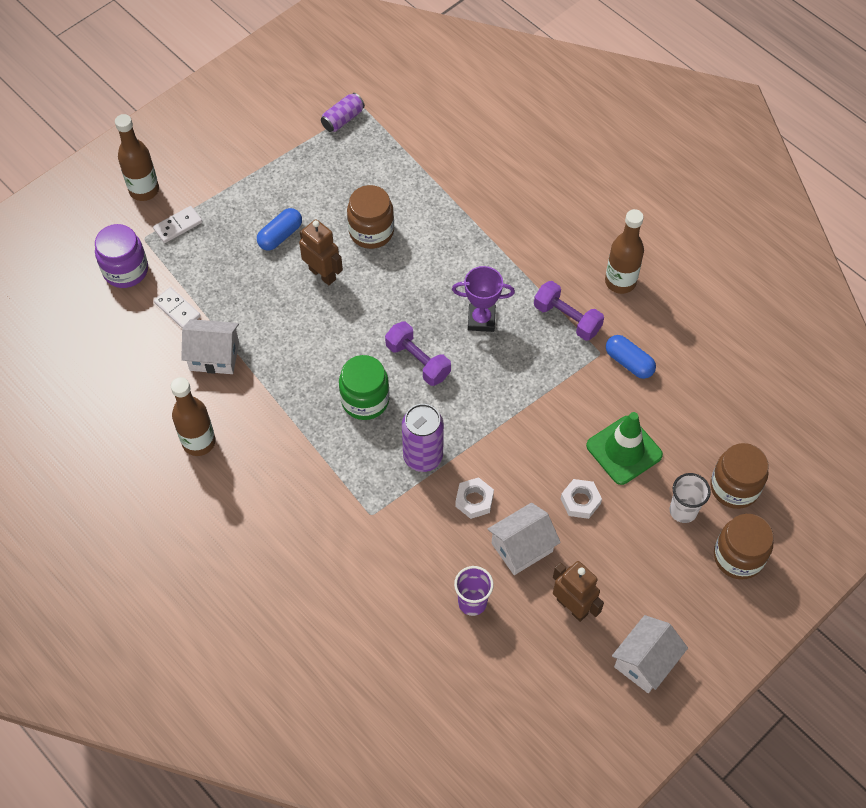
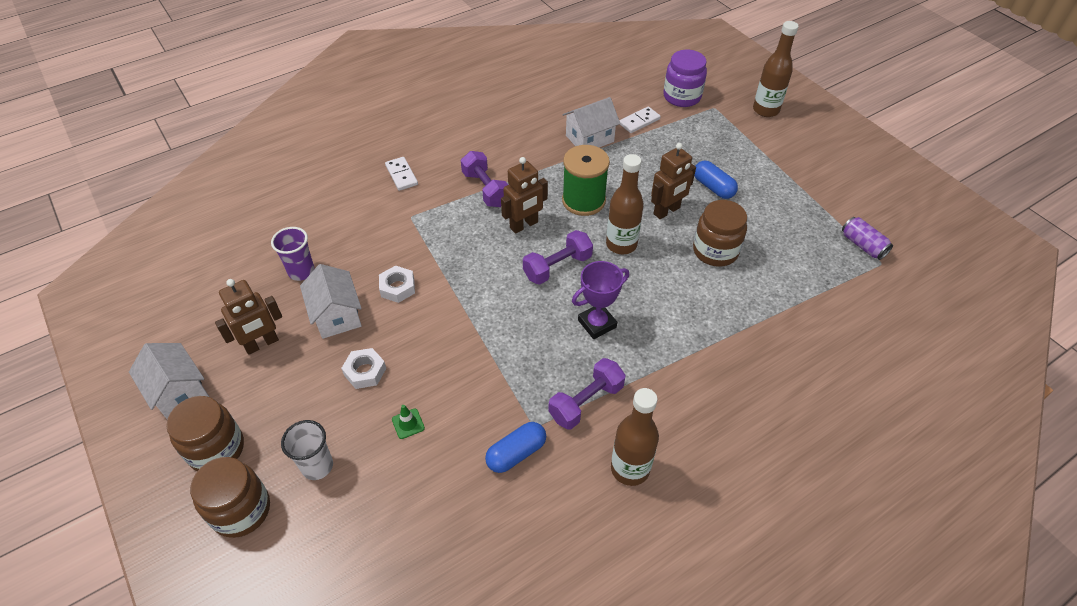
camera: 100 degrees right, 10 degrees down
white domino [153,206,202,243] -> white domino moved to [385,157,418,191]
brown bottle [171,377,215,456] -> brown bottle moved to [606,154,644,254]
white house [181,319,239,374] -> white house turned 45 degrees clockwise [563,97,620,148]
green jar [339,355,390,420] -> brown robot [501,157,548,234]
purple can [402,404,444,472] -> none
purple trophy [452,266,515,332] -> purple trophy turned 45 degrees clockwise [572,261,629,339]
green traffic cone [586,412,663,485] -> green traffic cone [392,405,425,439], size x0.42
brown jar [710,443,769,509] -> brown jar moved to [166,396,244,471]
none -> purple dumbbell [461,151,508,207]
none -> green spool [562,145,610,216]

